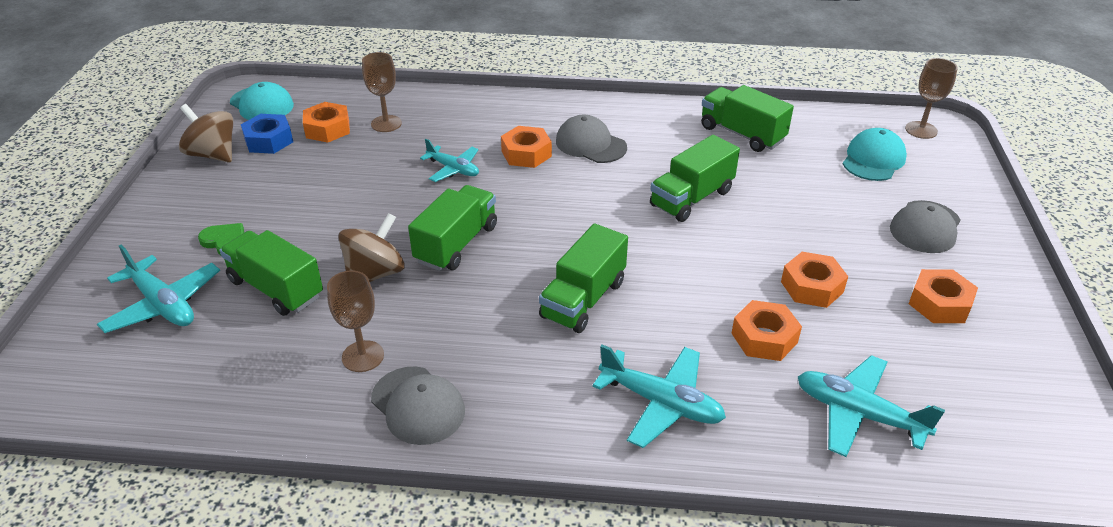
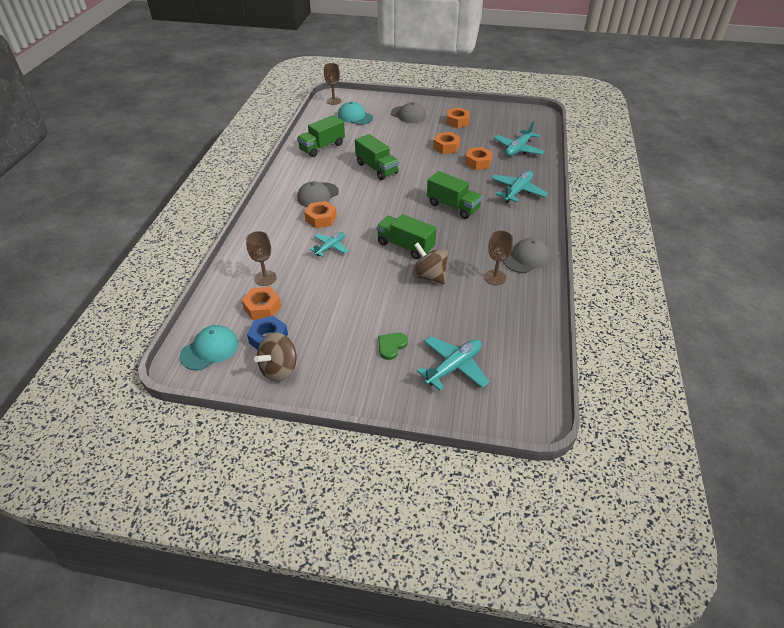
camera: 85 degrees left, 5 degrees up
green truck [220,230,323,316] -> none

